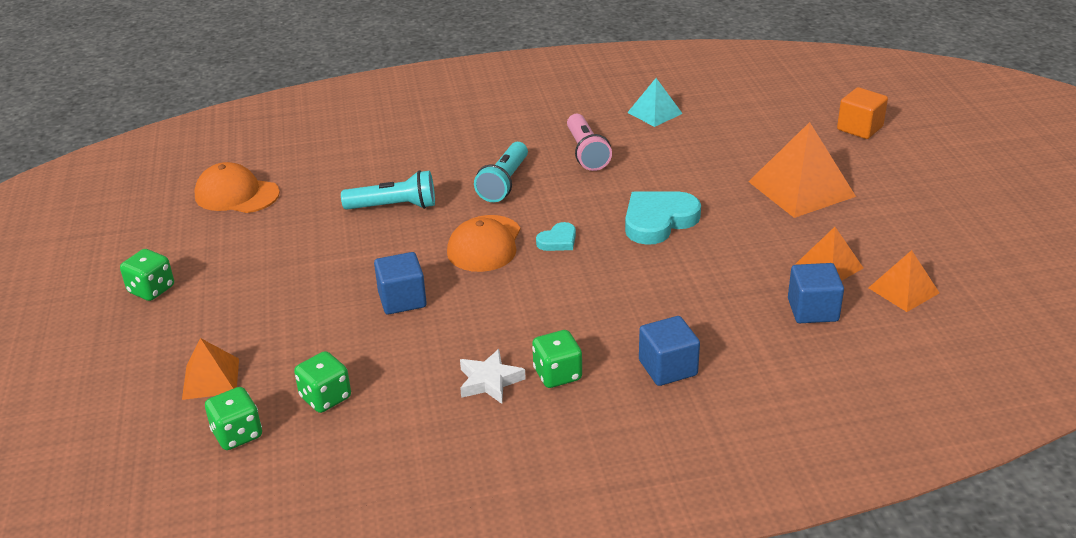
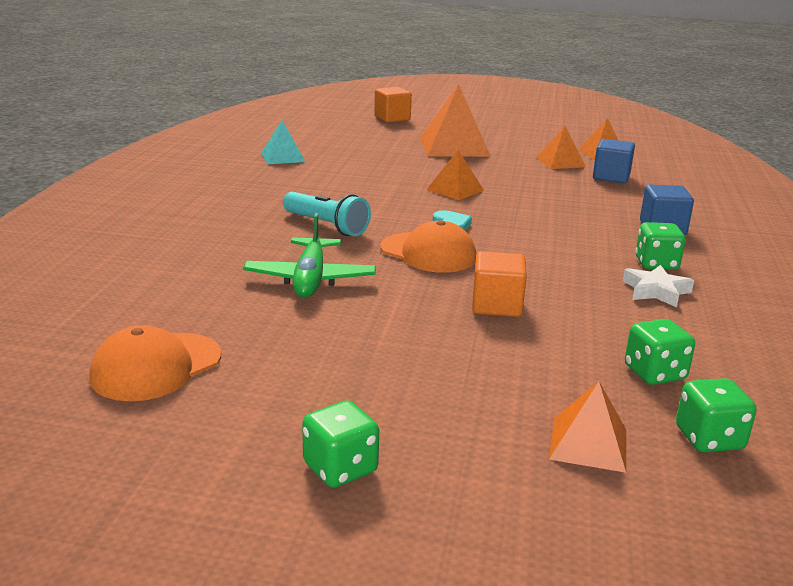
camera: 70 degrees left, 10 degrees down
turquoise flashlight [341,170,435,210] -> green plane [243,213,376,298]
blue cube [374,252,427,314] -> orange cube [472,251,527,317]
pink flashlight [567,114,612,171] -> none
turquoise heart [625,191,701,245] -> orange pyramid [426,150,484,200]

